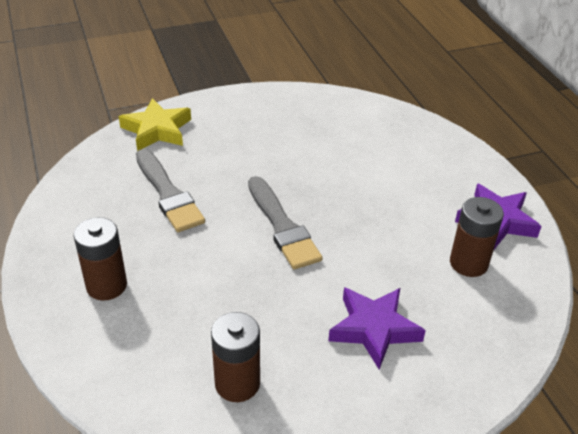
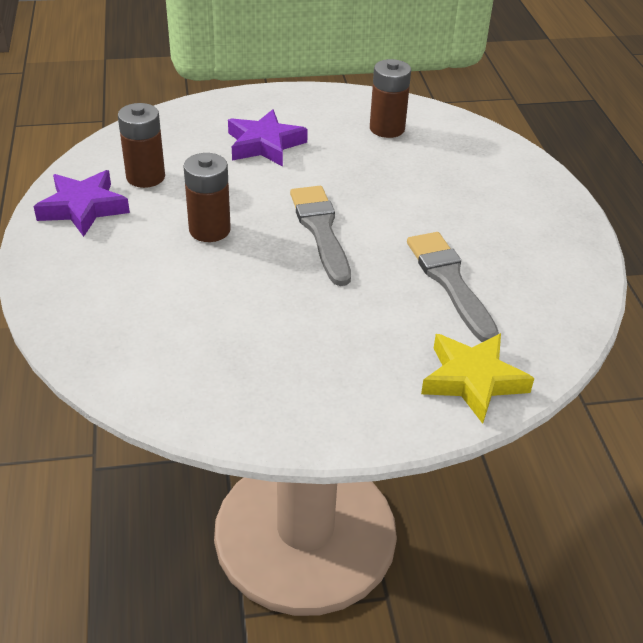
camera: 170 degrees left, 0 degrees up
brown battery [74,217,127,301] -> brown battery moved to [183,153,231,242]

